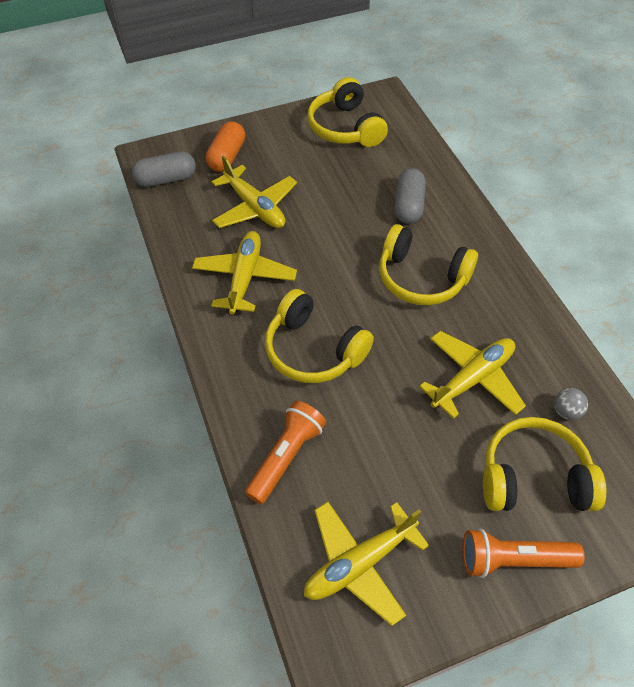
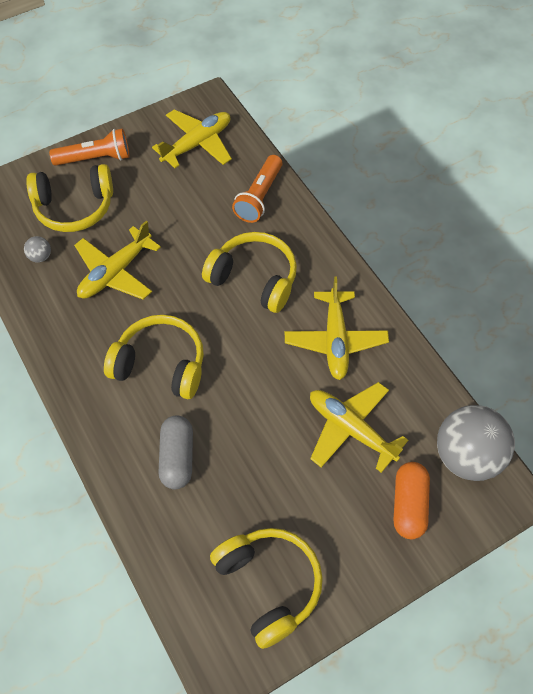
camera: 170 degrees right, 5 degrees up
grey capsule [132,151,196,187] -> grey ball [437,405,515,481]

